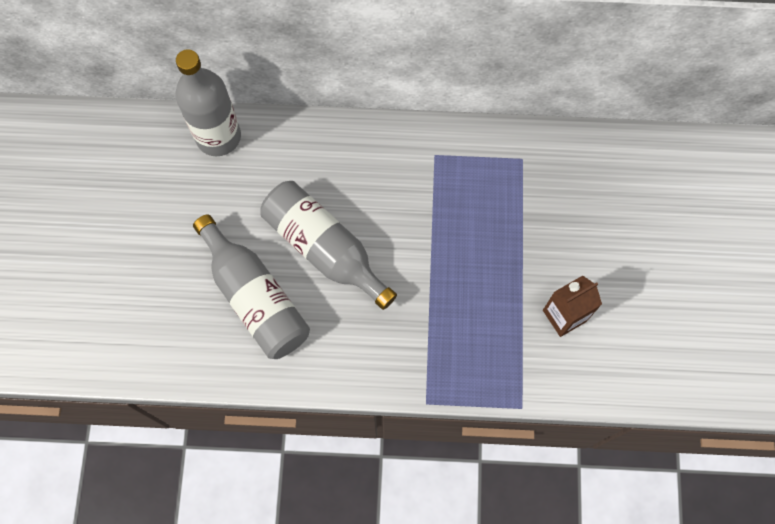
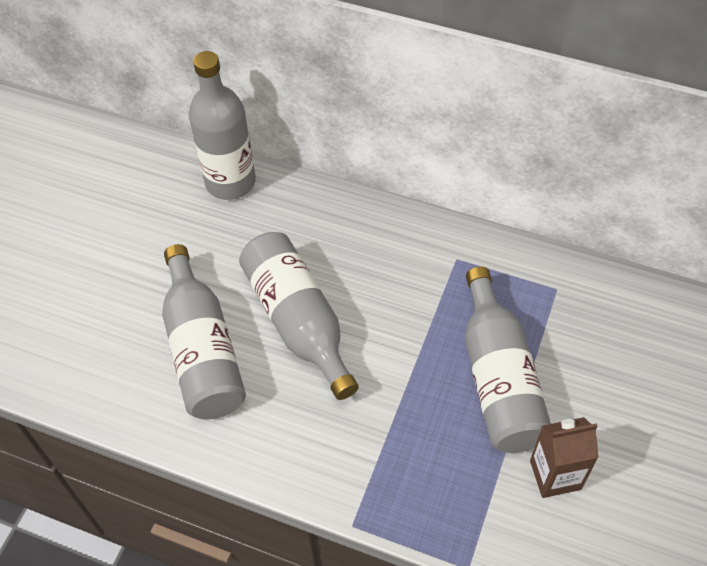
camera: 20 degrees right, 15 degrees down
none -> grey bottle [465,267,551,453]

